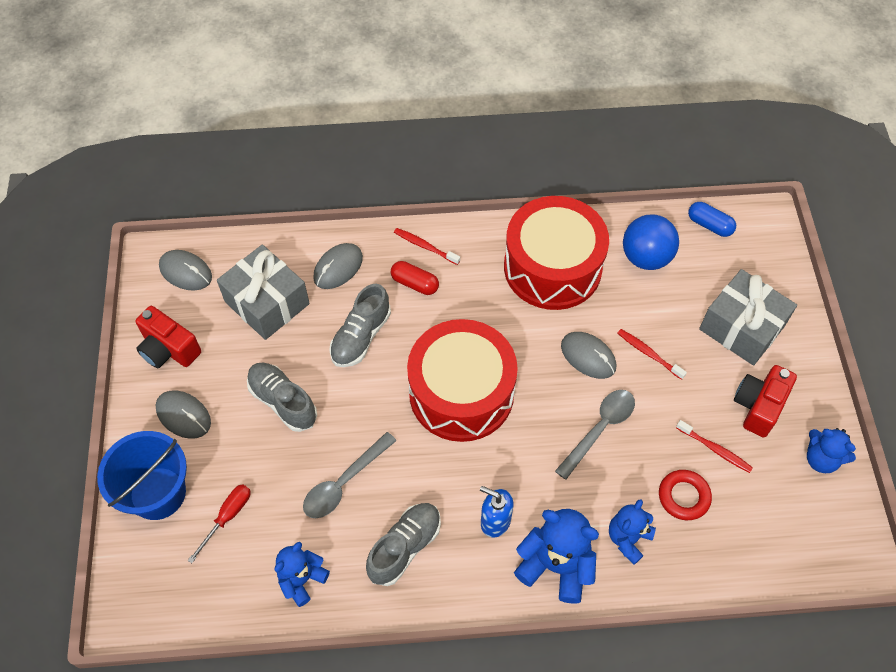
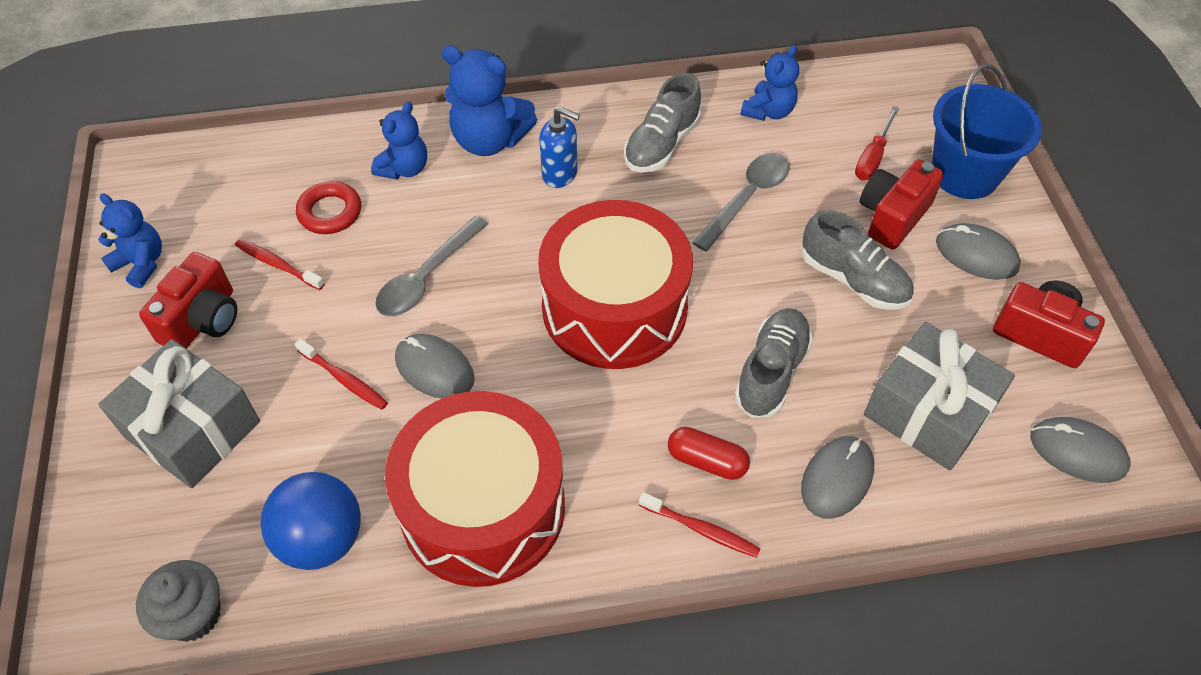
camera: 175 degrees right, 5 degrees down
blue capsule [688,202,736,237] -> grey cupcake [136,560,221,642]
none -> red camera [860,159,944,250]

